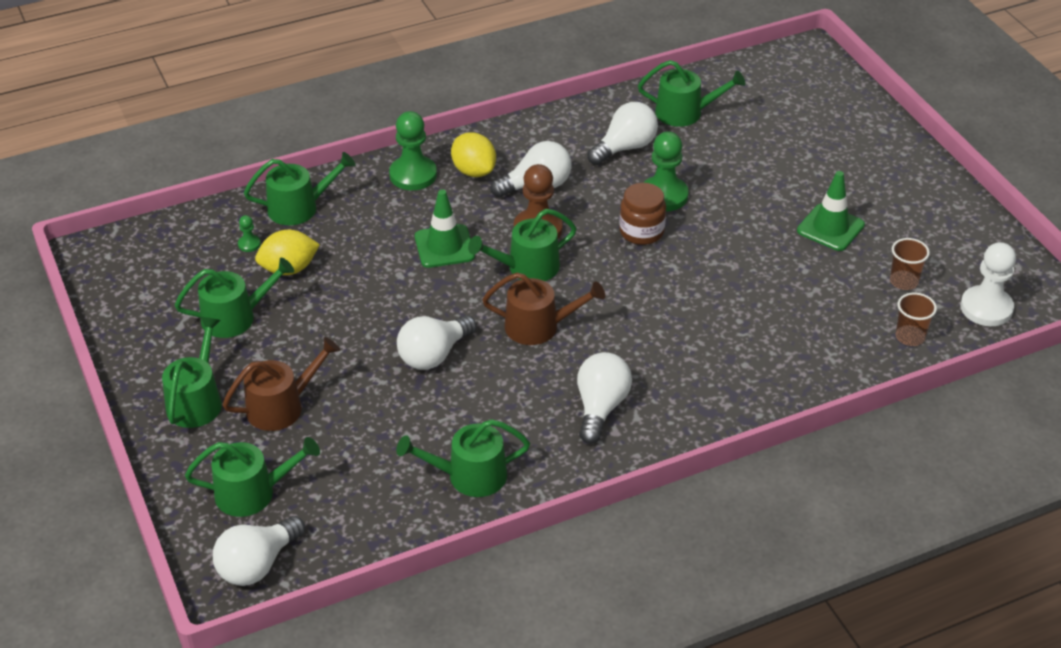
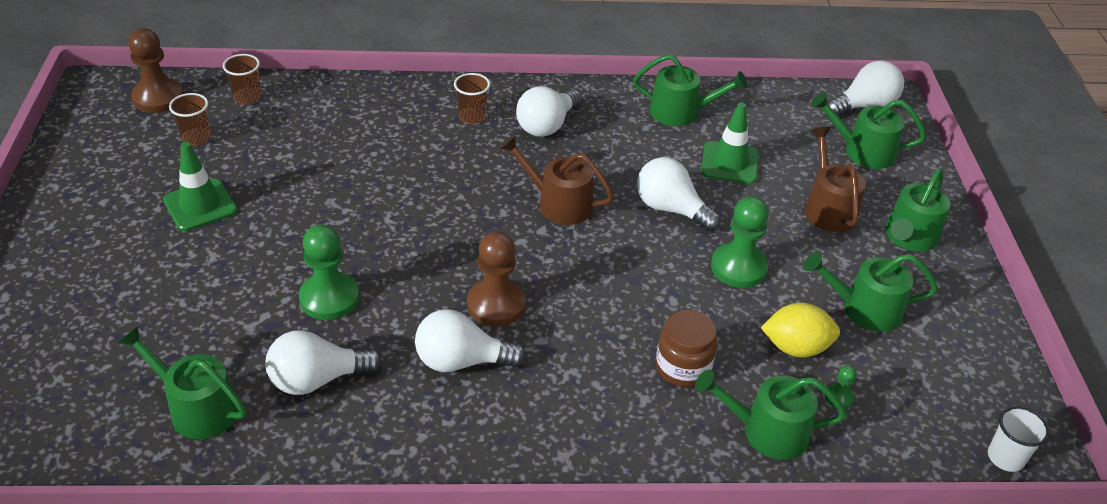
camera: 160 degrees left, 0 degrees up
brown watering can [223,337,340,431] -> brown watering can turned 90 degrees clockwise [804,127,866,232]
green pawn [389,111,437,190] -> green pawn moved to [711,196,769,288]
white light bulb [397,315,476,370] -> white light bulb turned 120 degrees counterclockwise [637,157,721,232]
green traffic cone [415,190,475,268] -> green traffic cone moved to [701,103,759,184]
yellow lemon [451,132,496,177] -> none
green watering can [468,209,577,281] -> none
brown jar [619,183,666,245] -> brown jar moved to [656,310,717,387]
white pawn [960,242,1016,326] -> brown pawn [128,28,183,113]
none -> brown cup [454,73,490,124]
none -> white cup [988,406,1050,472]

